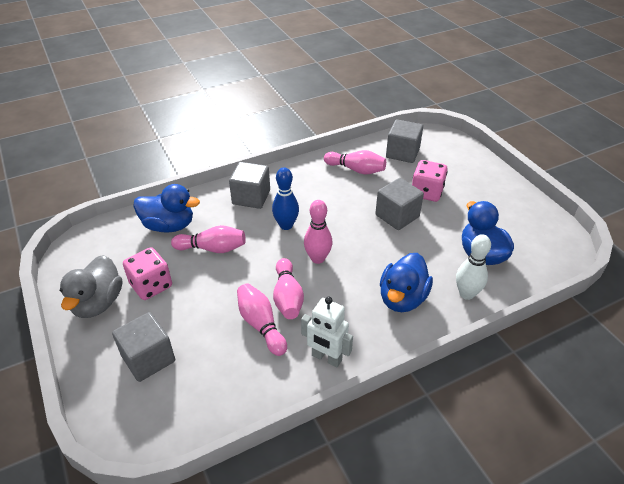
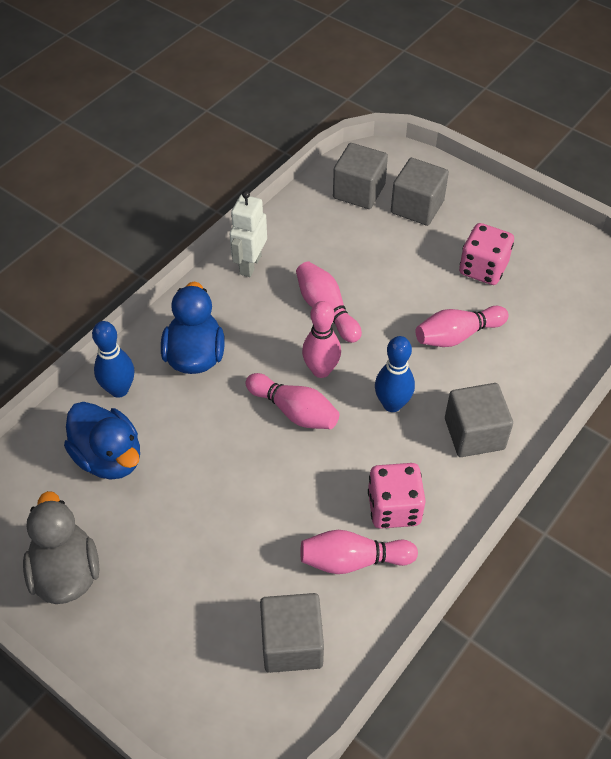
camera: 155 degrees right, 10 degrees up
grey duck [60,255,122,318] -> grey duck moved to [23,491,100,604]
blue duck [133,184,200,233] -> none
pink bowling pin [237,283,287,356] -> pink bowling pin moved to [246,373,339,429]
white robot [301,297,353,367] -> white robot turned 75 degrees counterclockwise [230,191,267,277]
grey cube [375,178,424,230] -> grey cube moved to [333,143,388,209]
pink dice [412,160,448,202] -> pink dice moved to [368,463,426,529]
white bowling pin [456,234,491,300] -> blue bowling pin [92,321,134,398]

